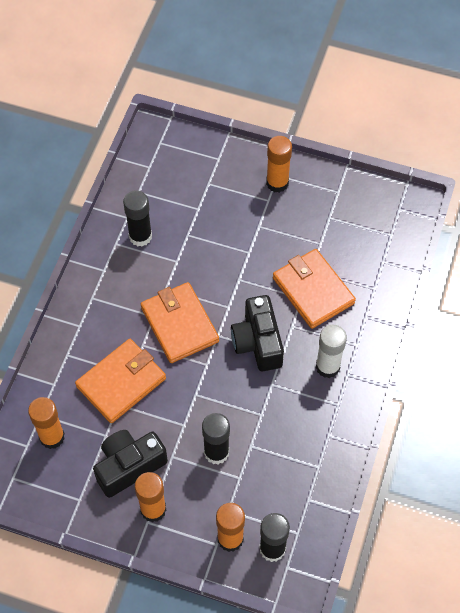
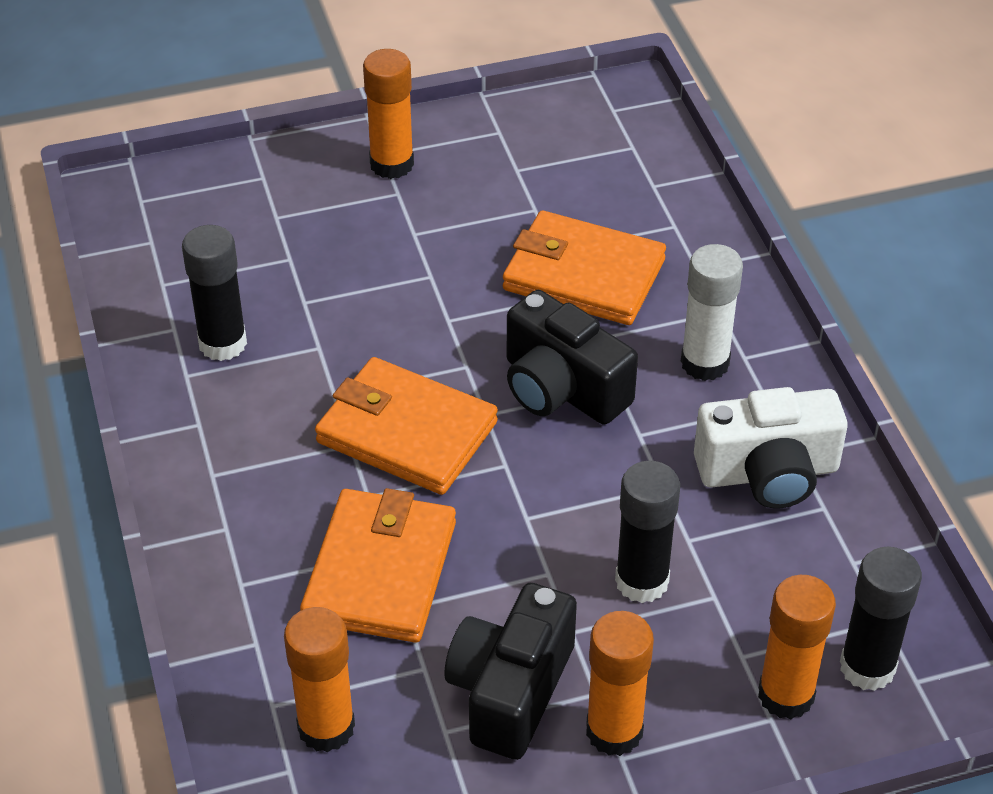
camera: 35 degrees left, 15 degrees down
none -> white camera [694,387,848,509]

